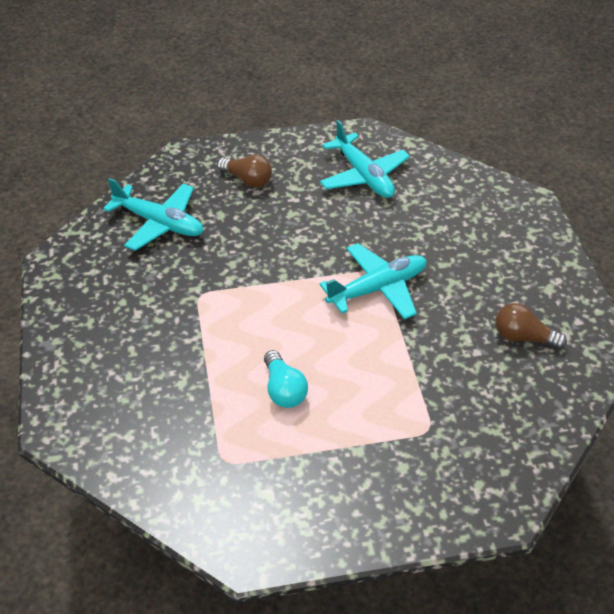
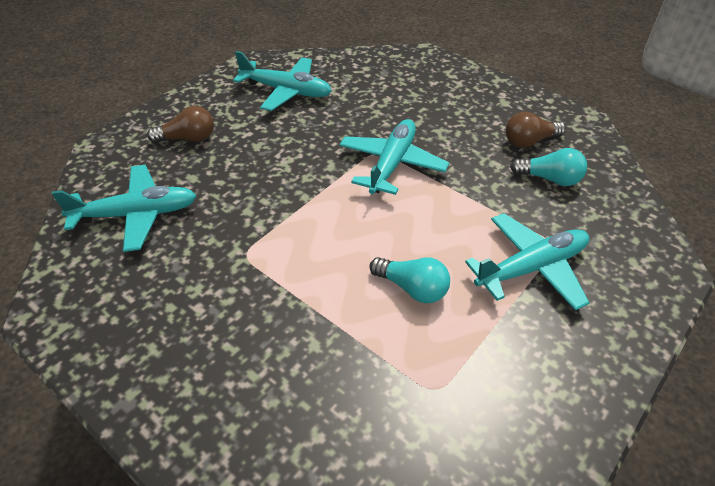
camera: 40 degrees left, 0 degrees up
none -> turquoise plane [465,213,590,310]
none -> turquoise light bulb [510,148,587,186]

